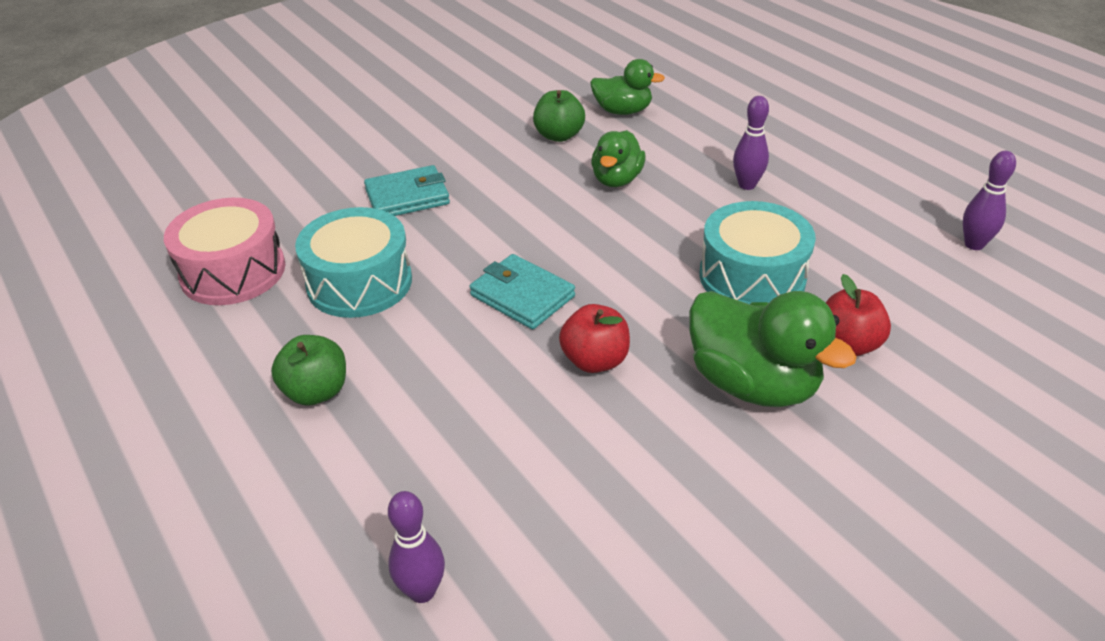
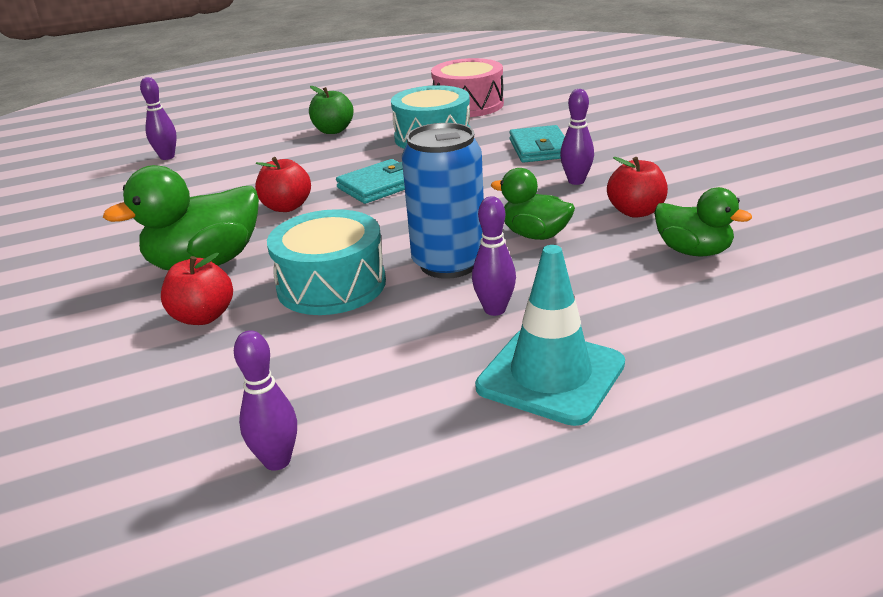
camera: 105 degrees right, 10 degrees down
green apple [533,90,585,142] -> red apple [607,157,668,218]
green duck [590,59,665,115] -> green duck turned 75 degrees counterclockwise [654,187,752,256]
none -> blue can [402,123,484,279]
none -> turquoise traffic cone [475,245,625,426]
none -> purple bowling pin [560,89,594,185]

